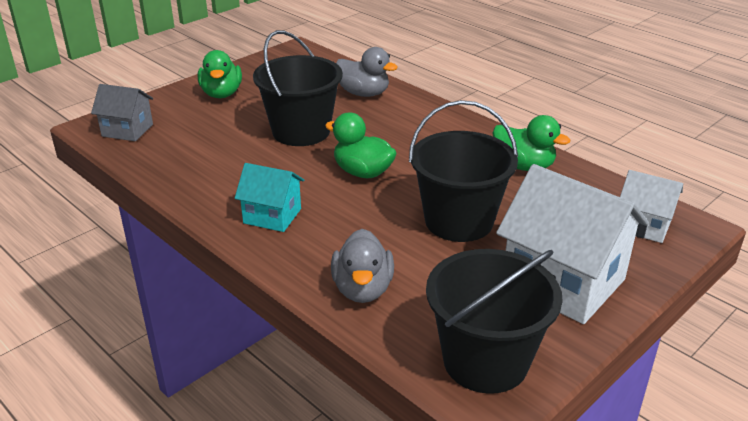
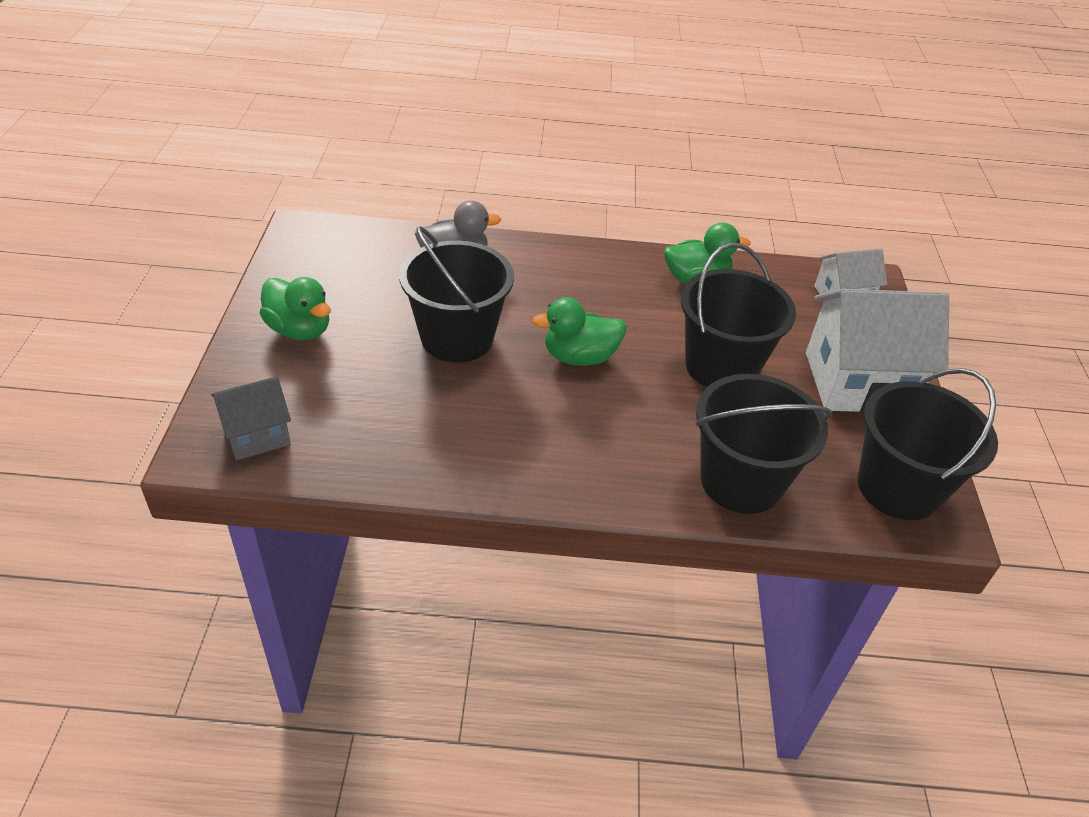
camera: 45 degrees left, 10 degrees up
turquoise house [235,163,304,232] -> none
grey duck [331,229,394,303] -> black bucket [695,374,832,514]

